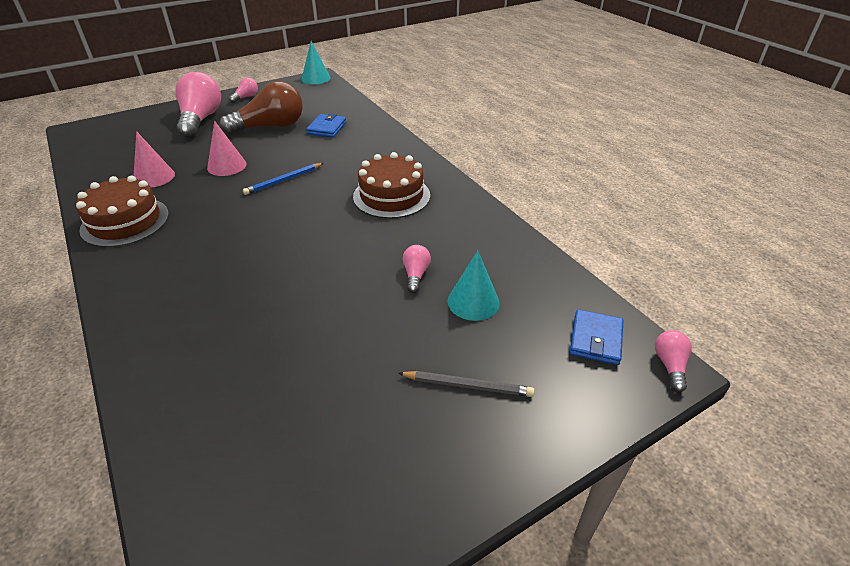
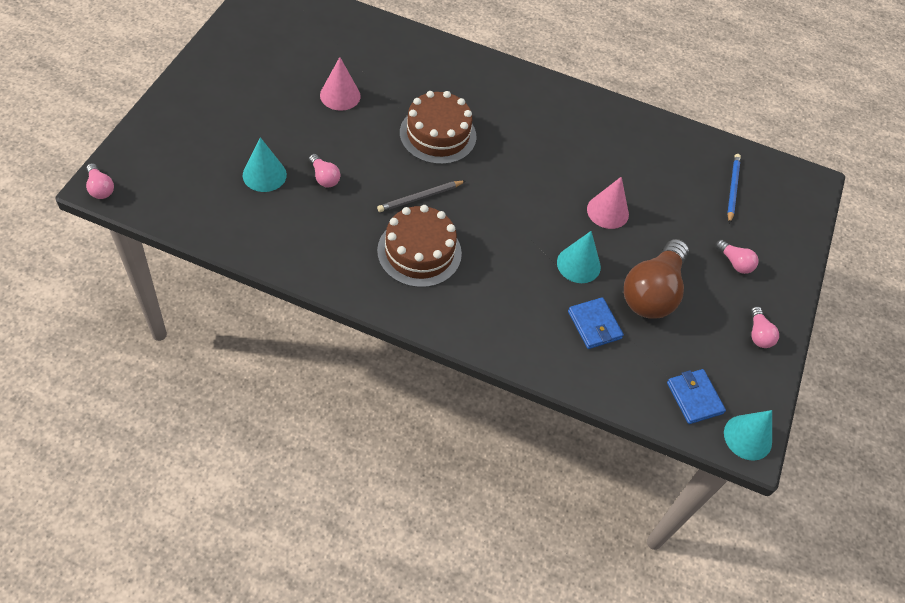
camera: 135 degrees right, 15 degrees up
brown cake [76,176,169,247] -> brown cake moved to [400,91,477,164]
pink cone [134,131,175,188] -> pink cone moved to [320,57,361,111]
pink light bulb [175,72,221,138] -> pink light bulb [716,240,758,274], size x0.45
blue pencil [243,163,324,195] -> blue pencil moved to [727,154,741,224]
grey pencil [398,371,535,397] -> grey pencil moved to [377,181,465,212]
blue wallet [570,309,623,365] -> blue wallet moved to [667,369,726,424]
none -> turquoise cone [557,231,601,283]

